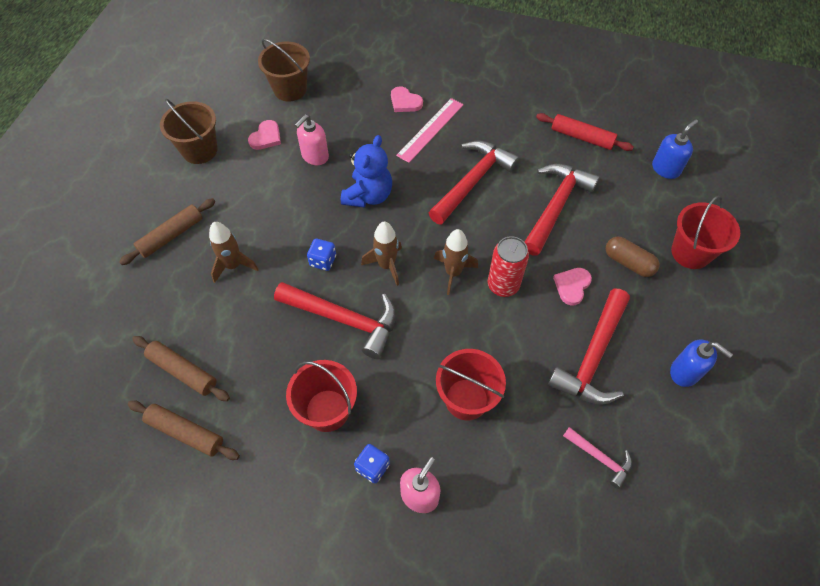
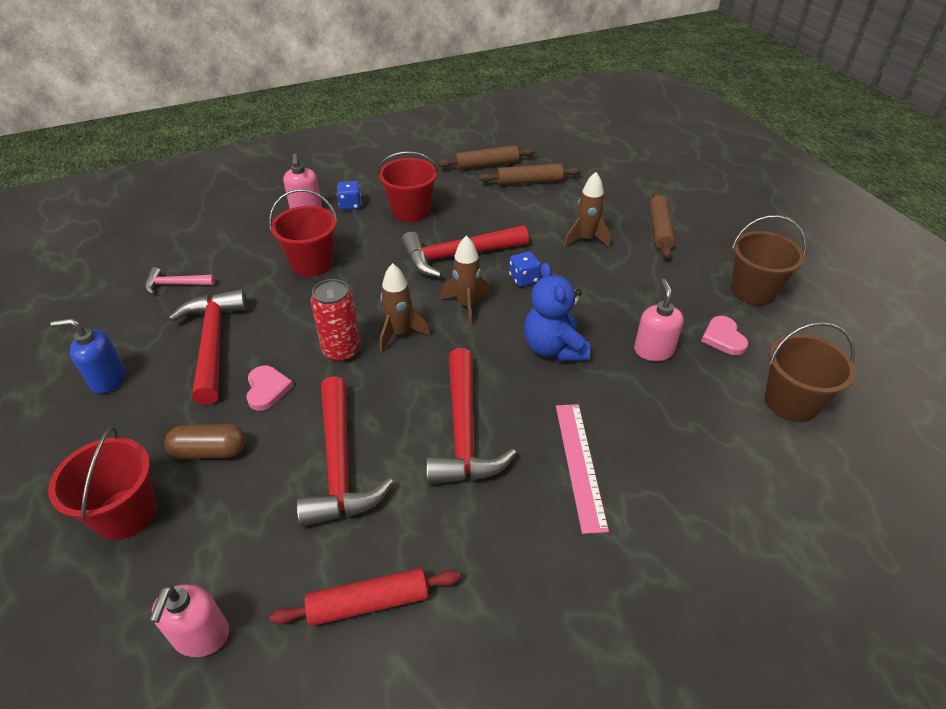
camera: 140 degrees right, 15 degrees down
pink heart [391,86,423,112] -> none
blue soap dispenser [652,119,698,179] -> pink soap dispenser [149,585,229,657]

